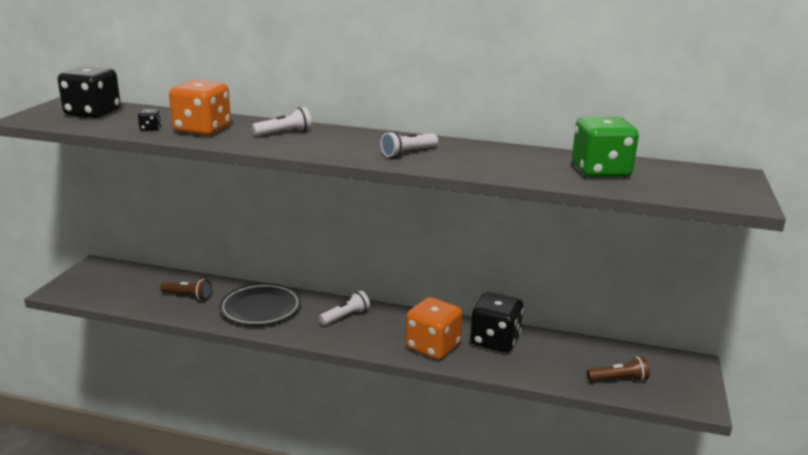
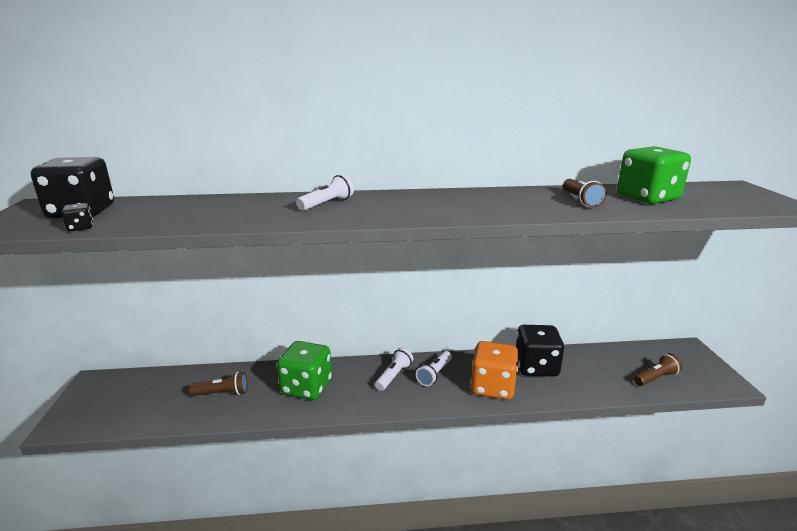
camera: 20 degrees left, 0 degrees up
black dice [138,109,161,131] -> black dice moved to [61,203,93,231]
orange dice [169,80,231,136] -> none
black plate [219,283,301,325] -> green dice [277,341,332,400]
white flashlight [381,131,438,157] -> white flashlight moved to [416,351,452,386]
none -> brown flashlight [563,179,607,207]

